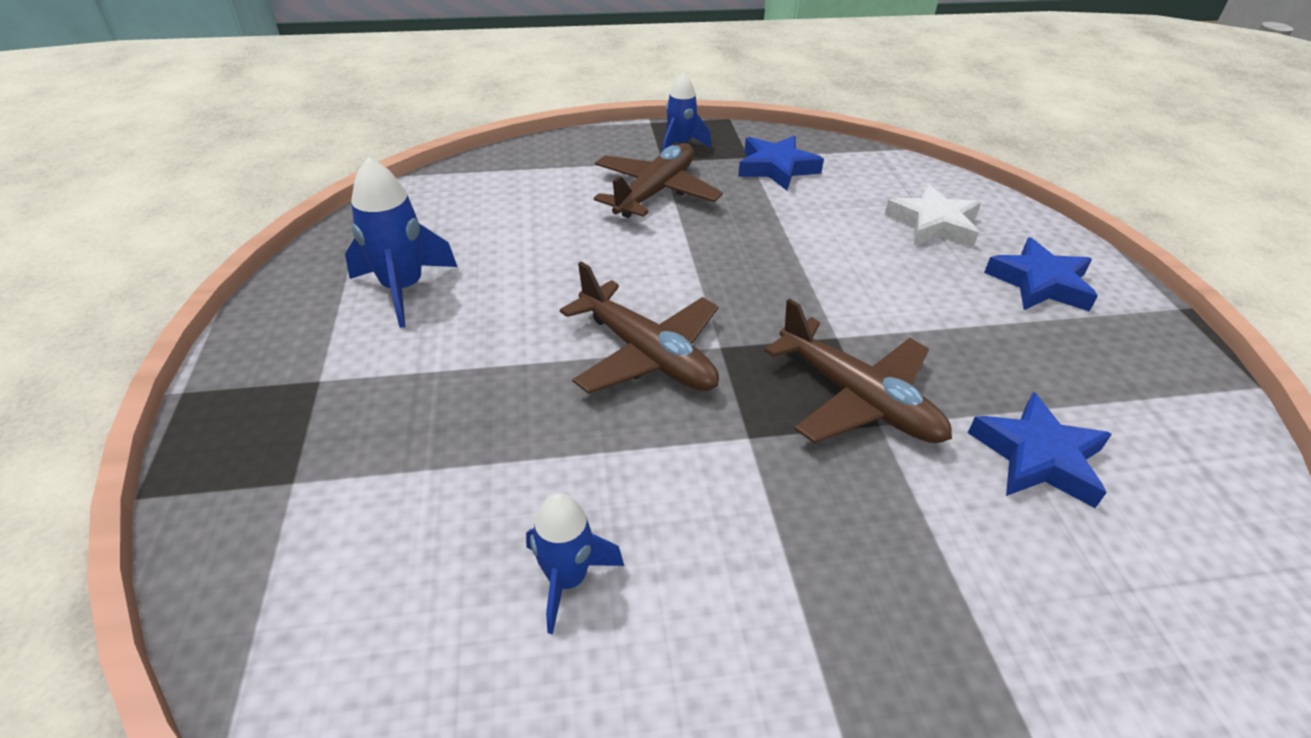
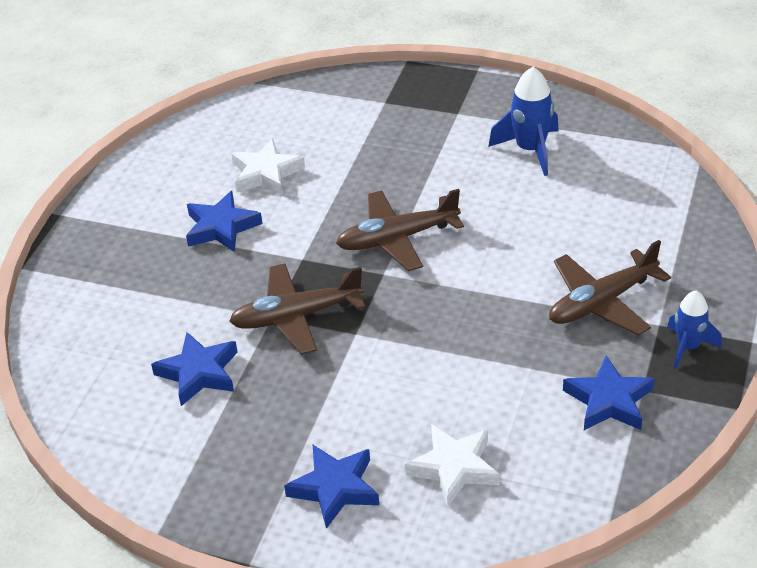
camera: 120 degrees right, 0 degrees up
blue rocket [526,493,624,634] -> white star [231,139,305,195]
brown plane [594,143,723,218] -> brown plane turned 90 degrees clockwise [549,240,671,335]
none -> blue star [186,191,262,252]

